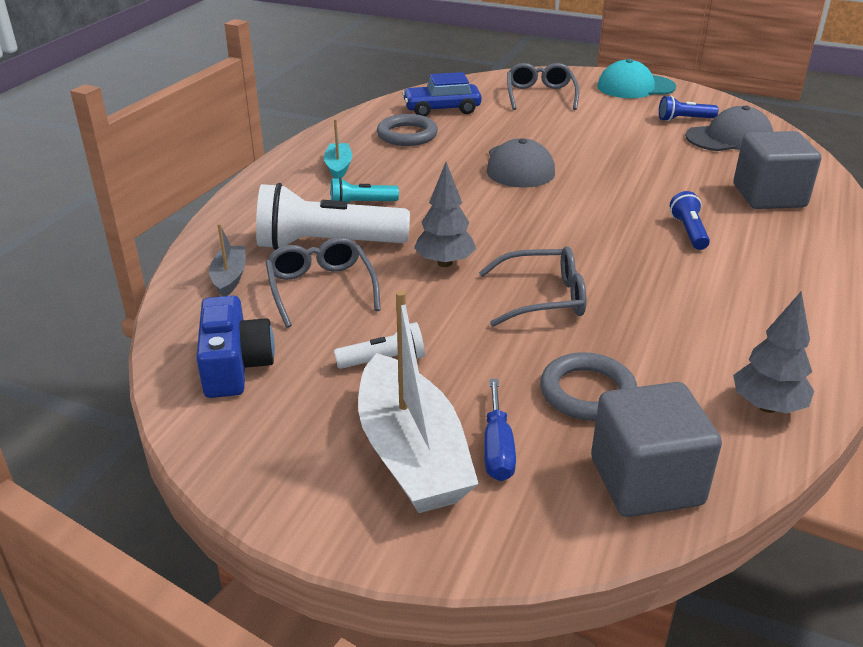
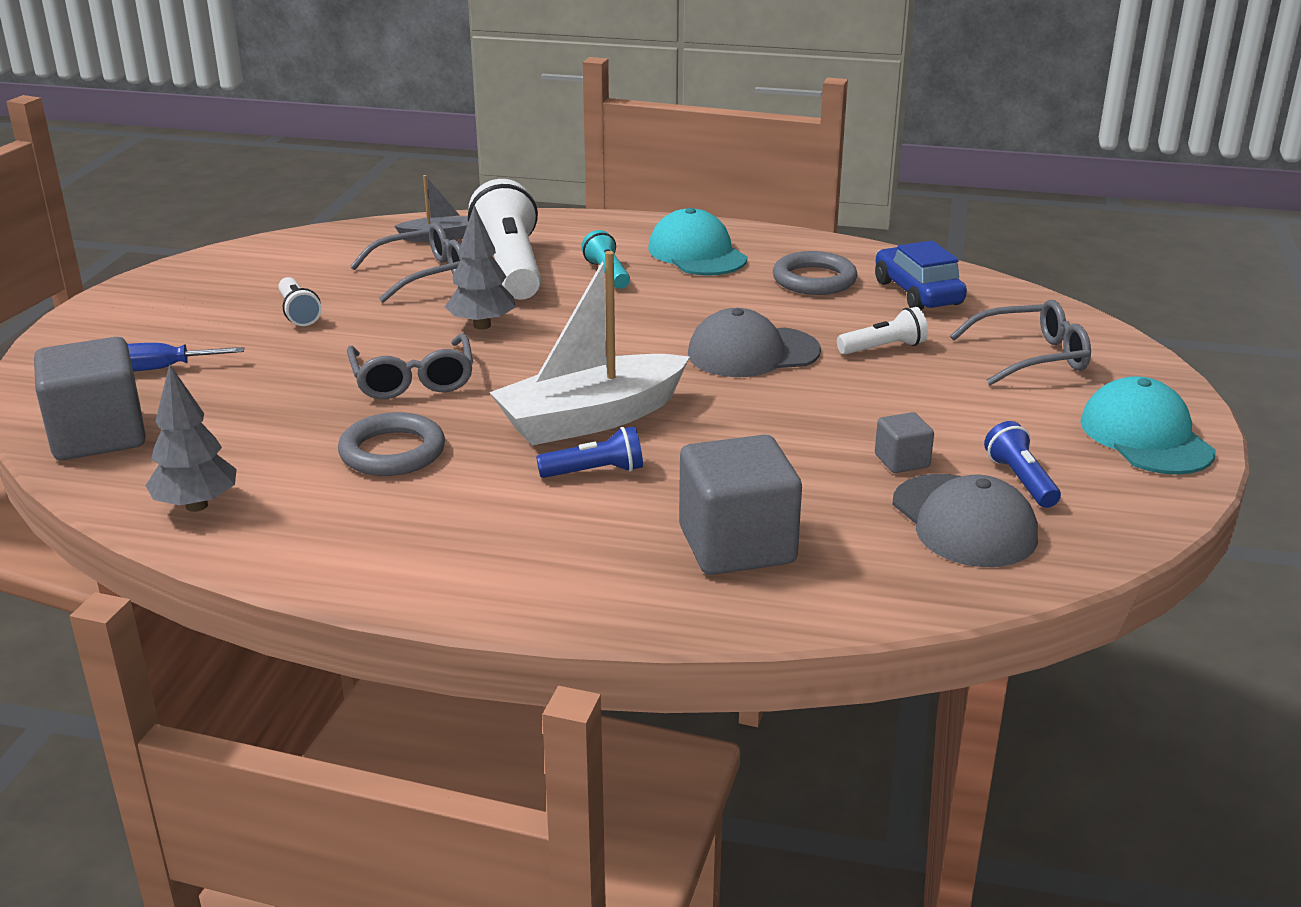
camera: 80 degrees right, 5 degrees down
blue camera [196,296,275,398] -> none
turquoise boat [324,119,352,179] -> turquoise cap [648,208,747,276]
white boat [358,290,479,513] -> white boat moved to [489,251,690,446]
grey ring [540,352,637,421] -> grey ring moved to [338,412,445,476]
none -> white flashlight [837,307,928,355]
none -> grey cube [875,412,934,473]

